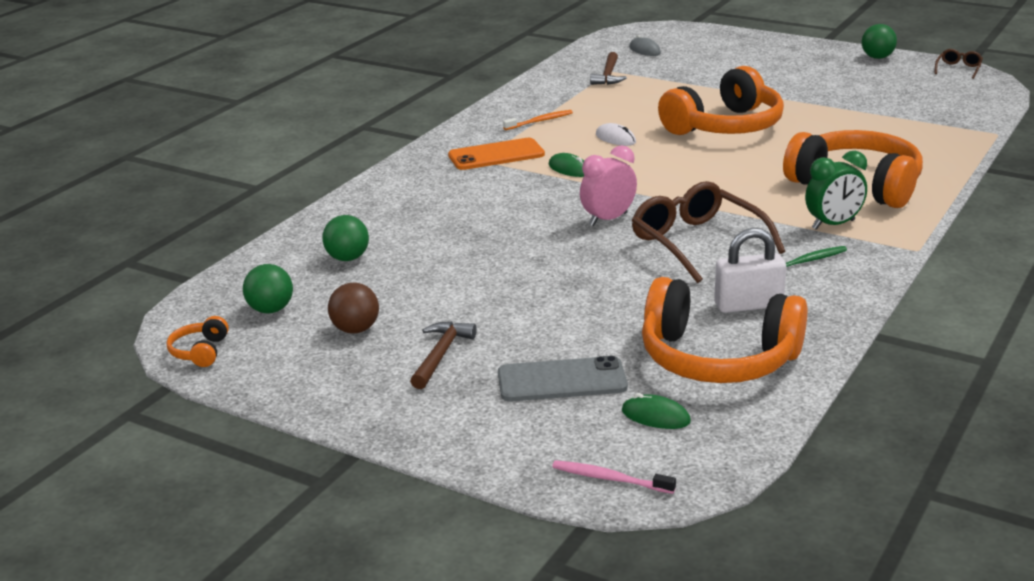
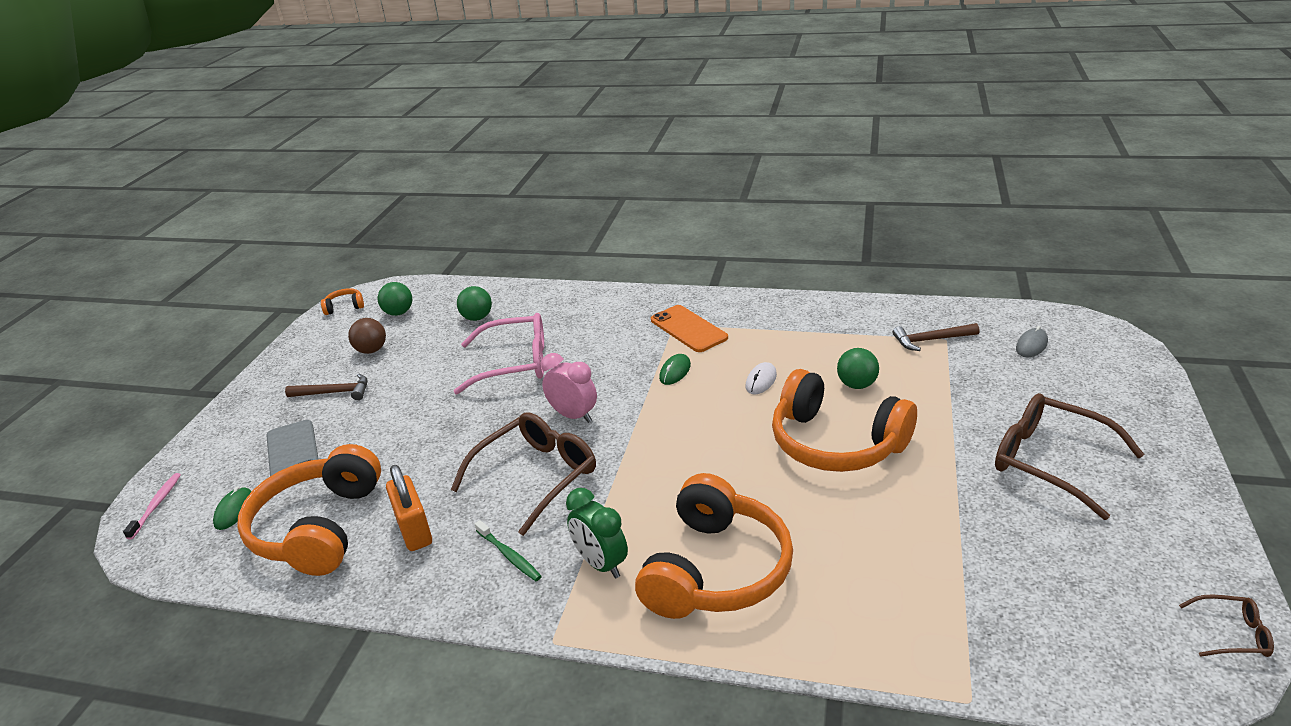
camera: 75 degrees right, 5 degrees up
orange toothbrush [503,110,573,130] -> none
white padlock [714,228,786,313] -> orange padlock [386,465,432,551]
green ball [862,24,897,59] -> green ball moved to [837,348,879,389]
none -> pink glasses [453,313,544,395]
none -> brown glasses [995,393,1145,520]

